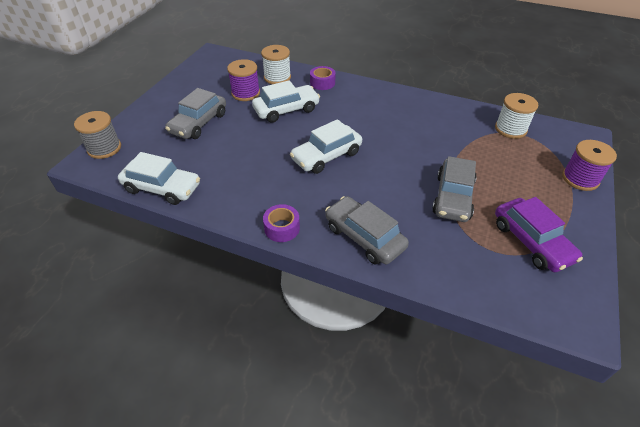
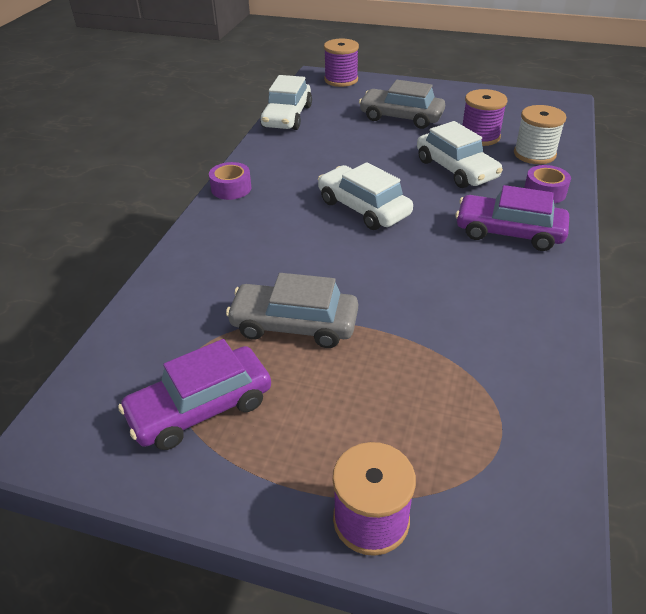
camera: 85 degrees right, 5 degrees down
grey spool [74,111,121,159] -> purple spool [324,39,359,87]
grey car [325,196,409,265] -> none
white spool [495,93,539,139] -> none
none -> purple car [455,185,569,251]

